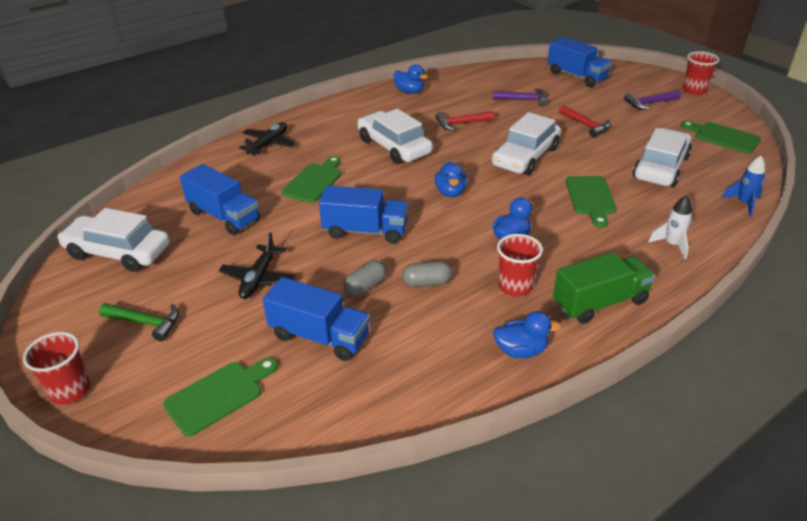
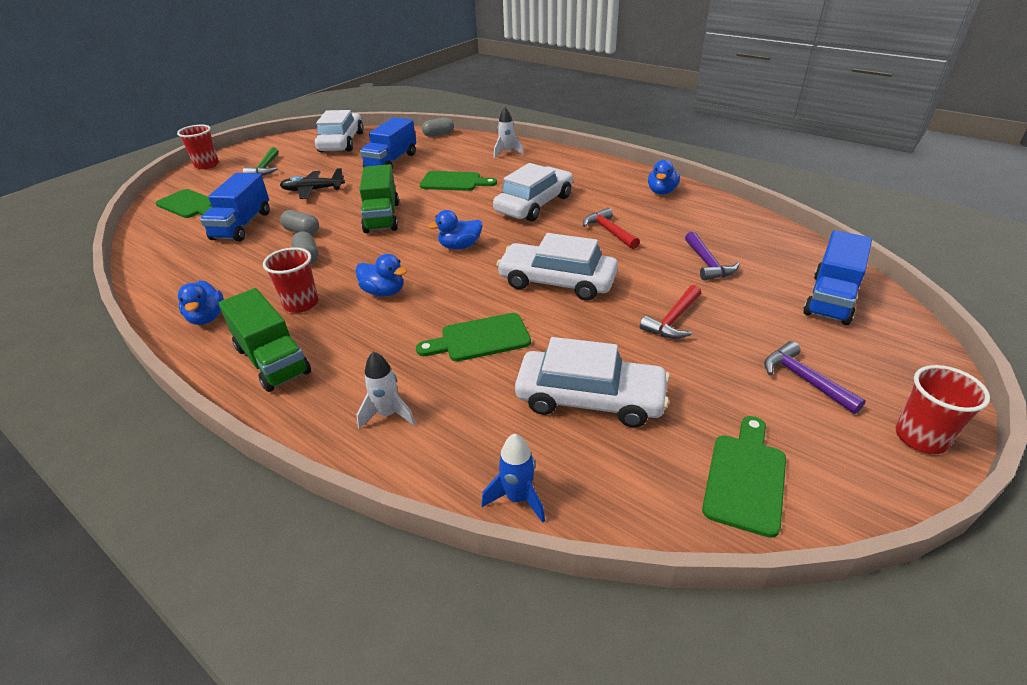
camera: 75 degrees right, 0 degrees up
black plane [239,122,296,156] -> white rocket [494,107,524,158]
blue truck [319,186,408,243] -> green truck [360,164,399,233]
none -> grey capsule [422,117,454,137]

